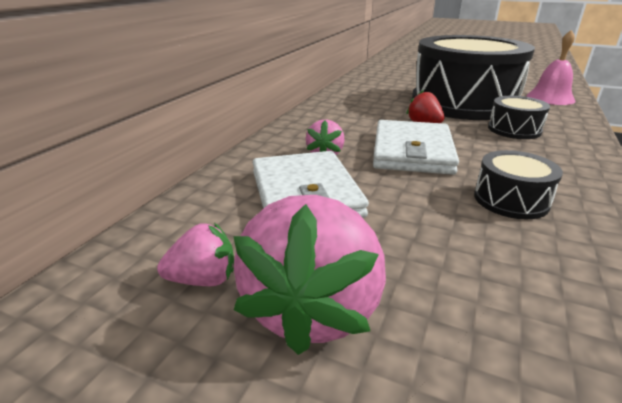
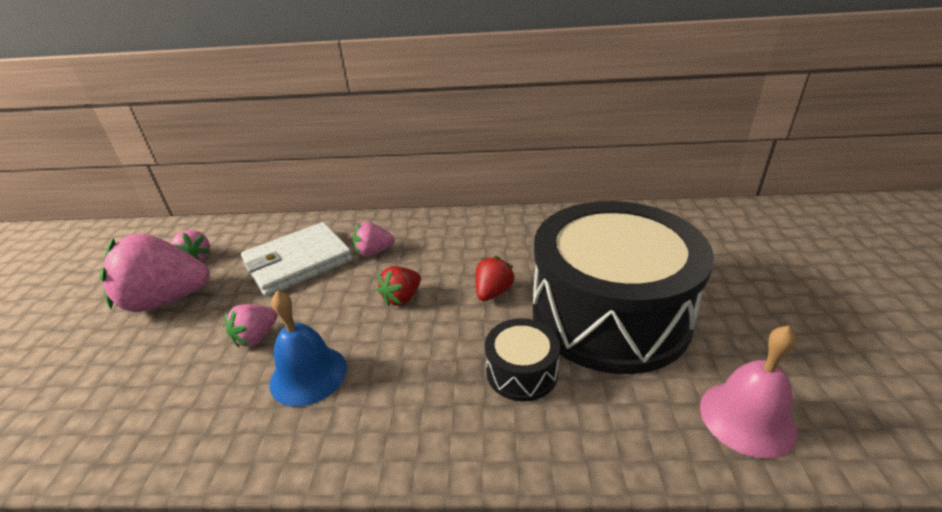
camera: 70 degrees right, 5 degrees up
white wallet [373,120,459,175] -> red strawberry [377,266,421,306]
black drum [474,150,563,219] -> blue bell [270,291,347,406]
none -> pink strawberry [224,304,278,347]

